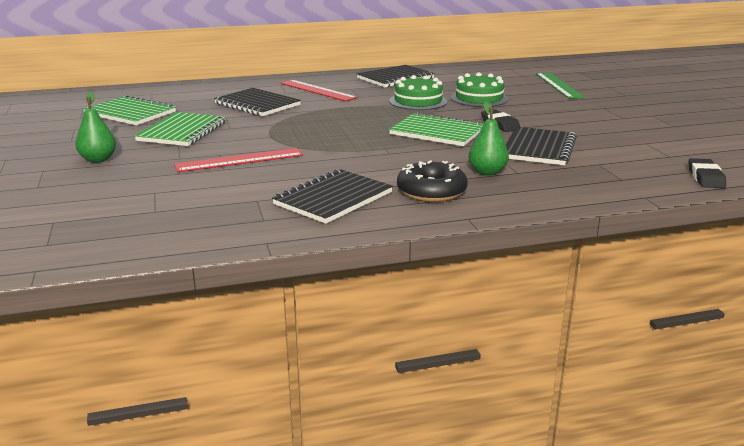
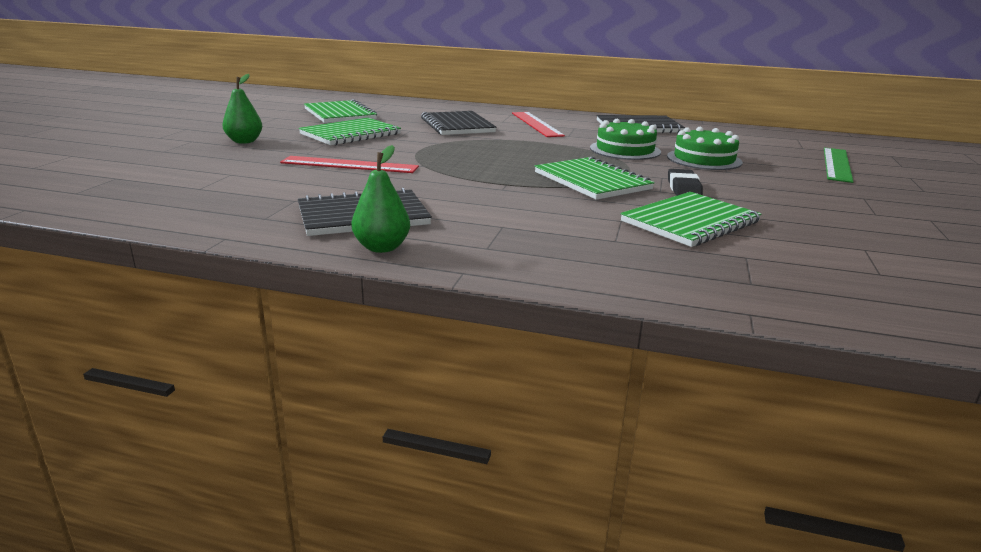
camera: 30 degrees right, 0 degrees up
black donut [397,160,468,202] -> none
green pear [469,102,509,176] -> green pear moved to [352,145,410,253]
black notebook [506,127,577,165] -> green notebook [621,192,762,247]
black eraser [689,158,726,188] -> none

